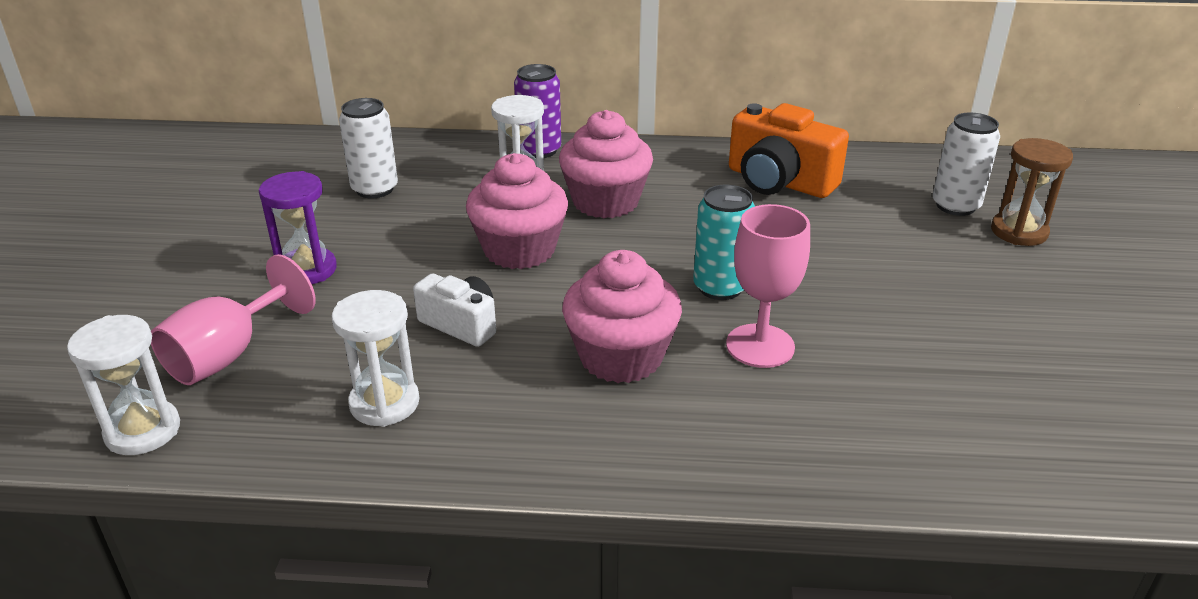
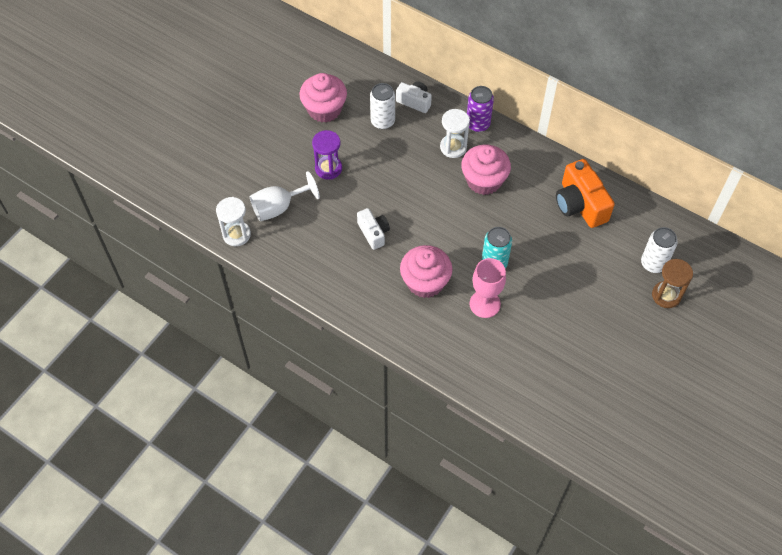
camera: 30 degrees right, 25 degrees up
pink goblet [151,254,316,385] -> white goblet [250,171,320,221]
white hourglass [332,290,419,427] -> none
pink cupcake [466,153,568,269] -> pink cupcake moved to [299,73,347,123]
none -> white camera [396,81,432,113]

